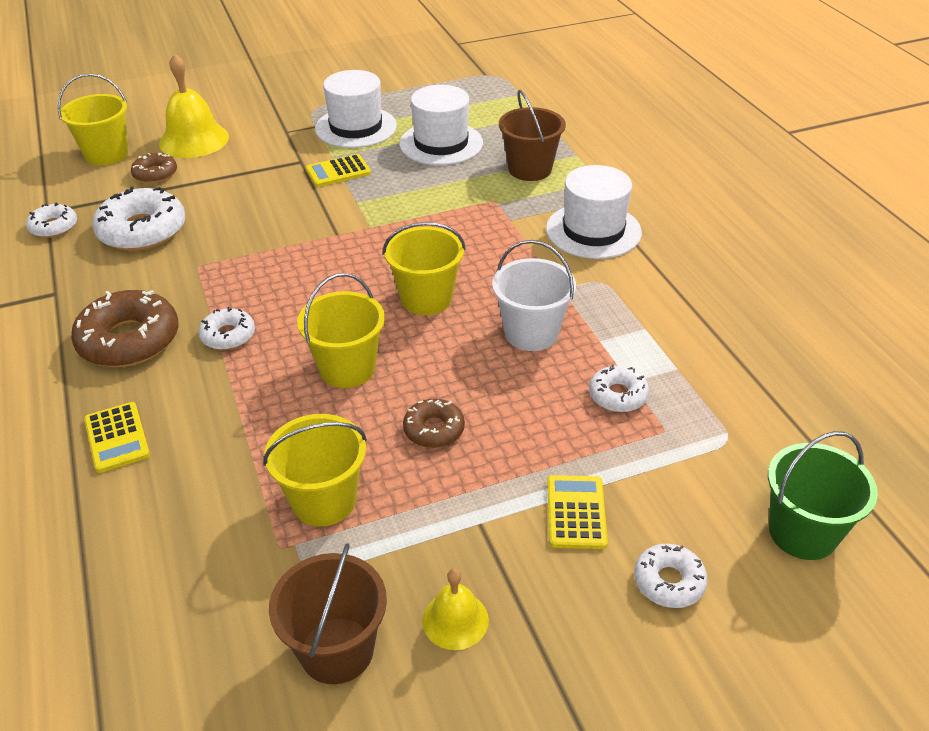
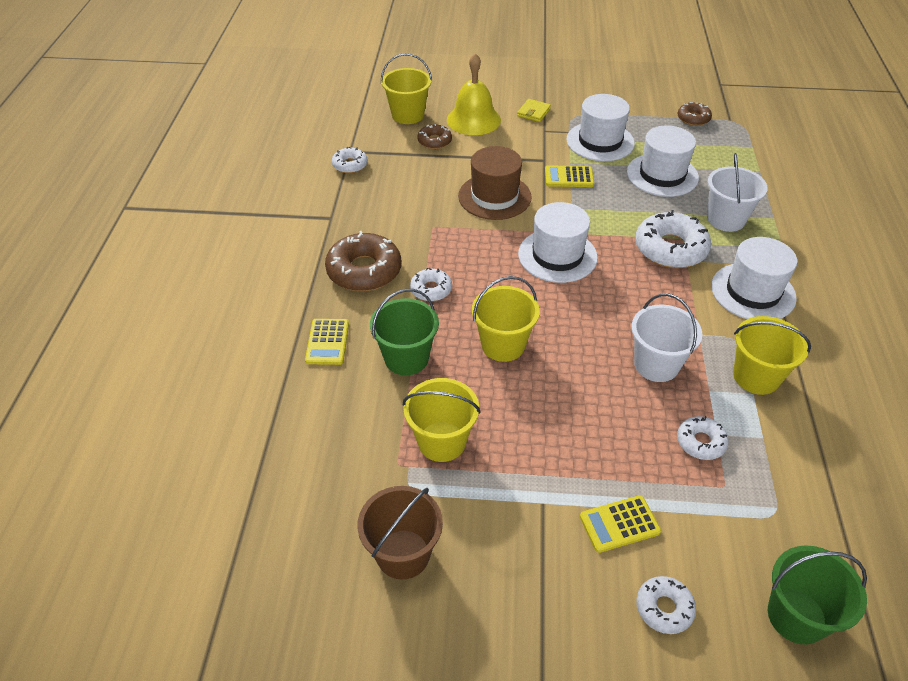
camera: 25 degrees right, 5 degrees up
white donut [92,187,185,251] -> white donut moved to [635,210,711,268]
yellow bucket [383,222,466,315] -> yellow bucket moved to [733,316,811,395]
brown donut [403,399,465,448] -> brown donut moved to [678,102,712,126]
yellow bell [422,568,489,650] -> none
brown bucket [499,90,566,181] -> white bucket [707,153,768,232]
yellow calculator [547,475,608,549] -> yellow calculator turned 135 degrees counterclockwise [580,495,661,553]
none -> green bucket [370,289,439,375]
none -> brown hat [458,146,532,220]
none -> yellow wallet [517,99,551,122]
none -> white hat [518,202,598,283]

